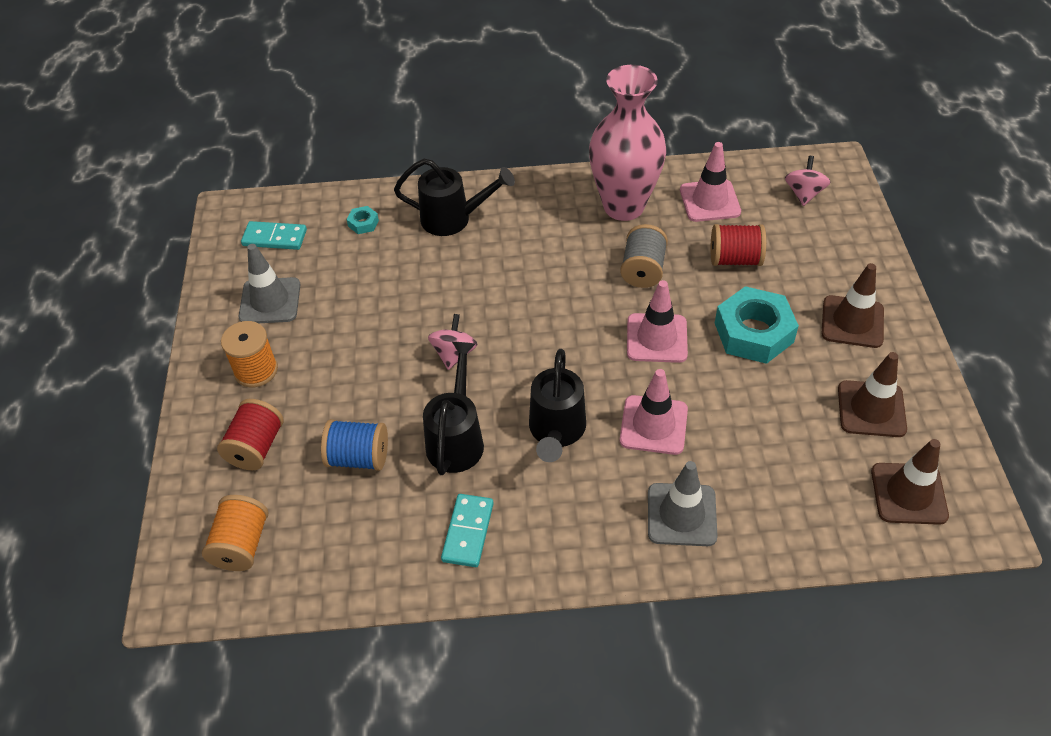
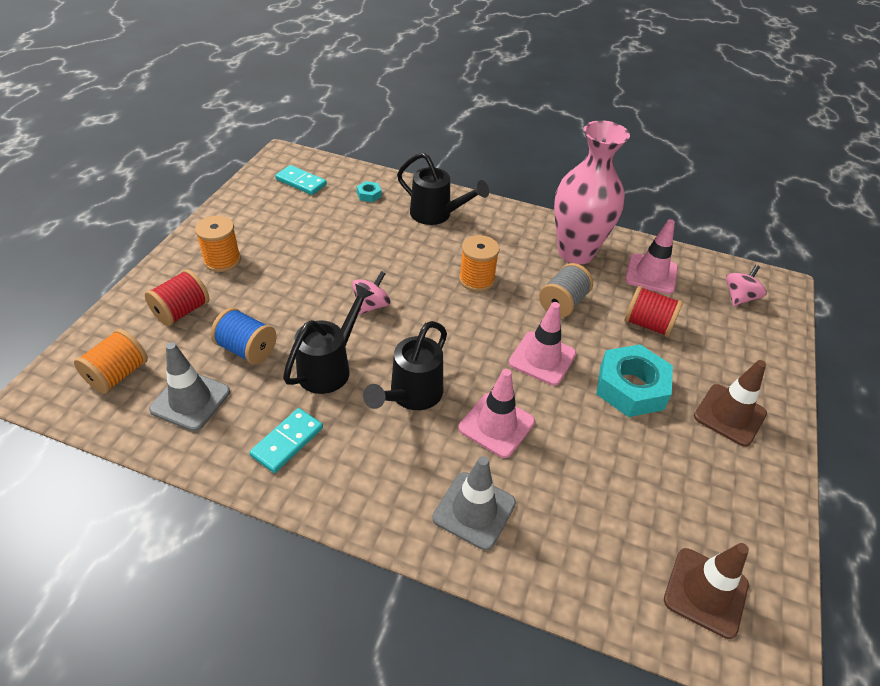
camera: 20 degrees right, 5 degrees down
grey traffic cone [239,244,300,323] -> grey traffic cone moved to [149,342,230,431]
brown traffic cone [838,352,907,437] -> none
none -> orange spool [459,235,500,292]

